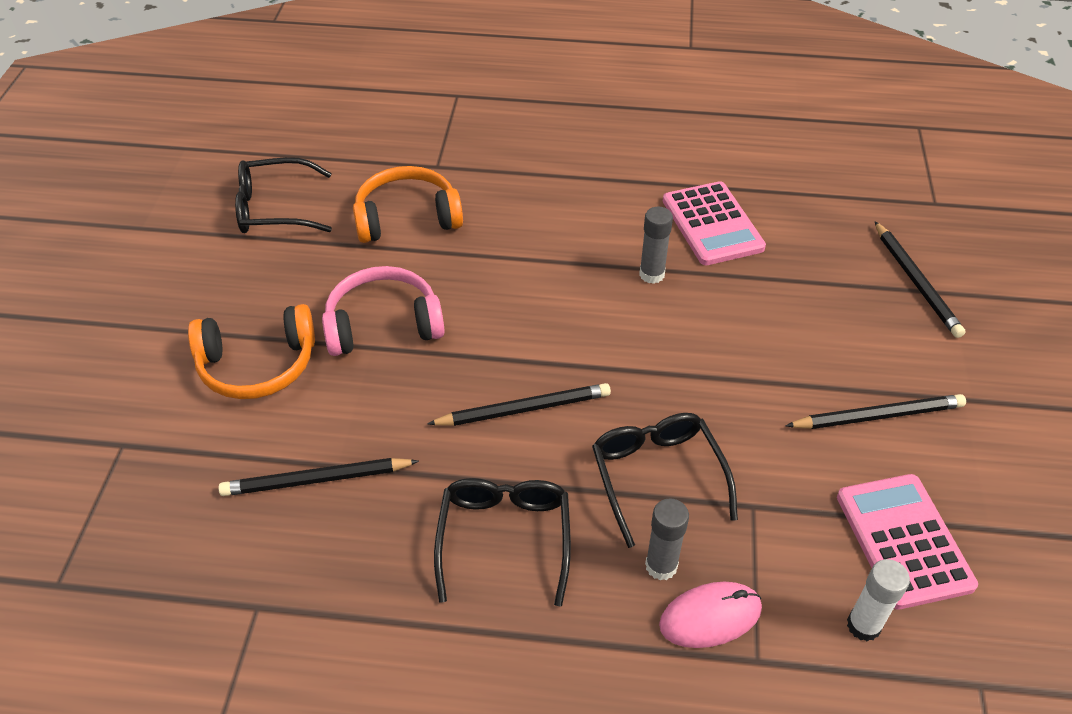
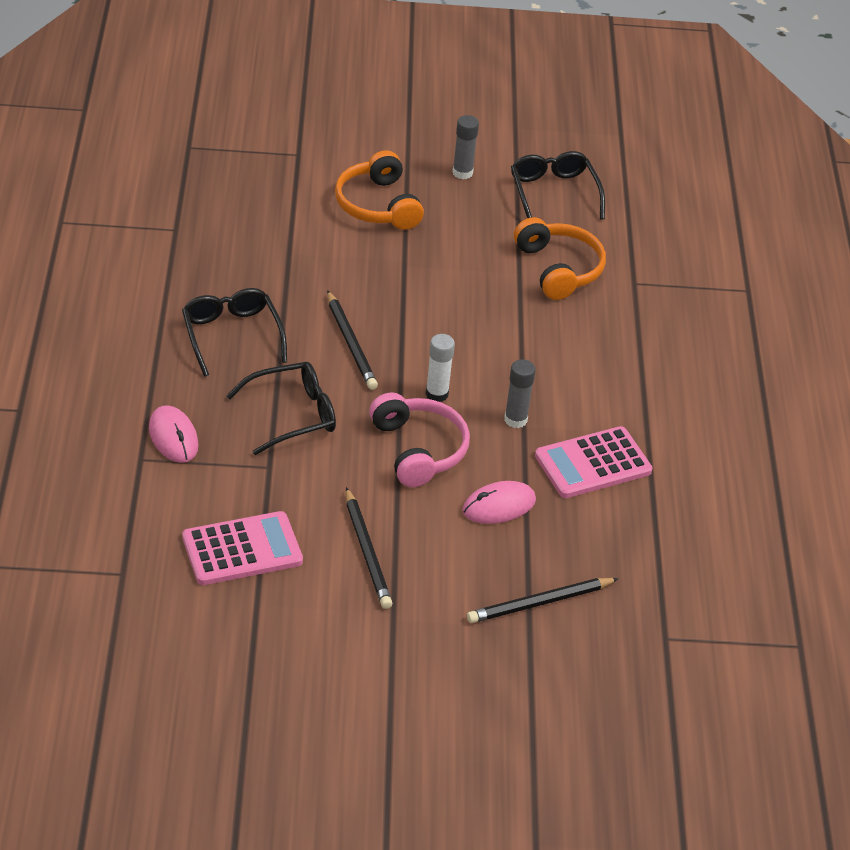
camera: 80 degrees right, 5 degrees down
black pencil [218,458,419,496] -> none
pink headphones [322,266,445,356] -> pink headphones moved to [369,392,470,487]
black glasses [434,478,571,606] -> black glasses turned 105 degrees counterclockwise [182,288,287,377]
grey glue stick [645,498,689,580] -> grey glue stick moved to [452,115,479,179]
white glue stick [847,559,910,641] -> white glue stick moved to [426,334,455,402]
none -> pink mouse [462,481,536,524]

